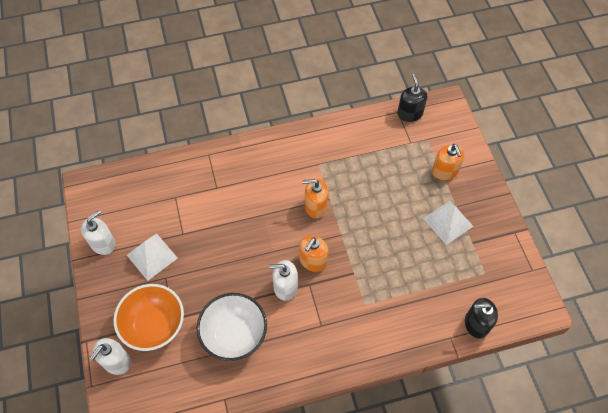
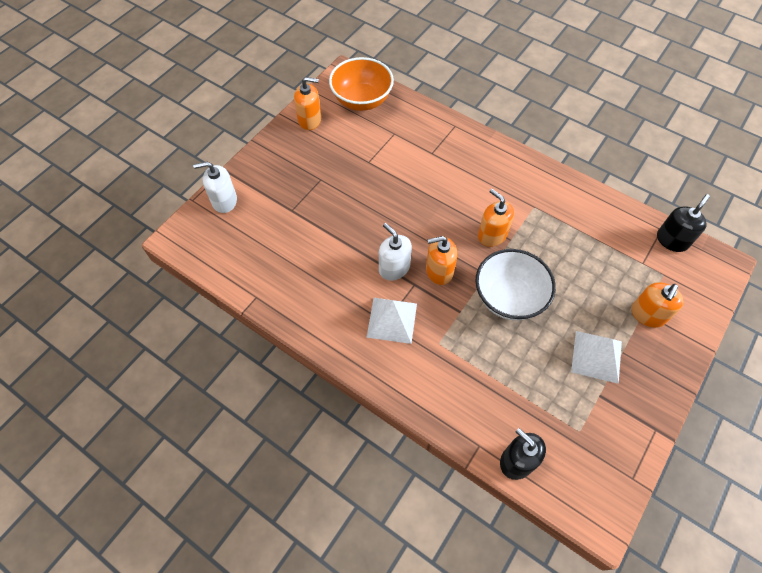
camera: 50 degrees right, 0 degrees up
white soap dispenser [81,210,116,255] -> orange soap dispenser [294,77,321,130]
orange bowl [114,284,184,351] -> orange bowl moved to [329,57,394,111]
white pyramid [127,233,178,281] -> white pyramid moved to [366,298,417,344]
white bowl [197,293,267,361] -> white bowl moved to [475,249,556,321]

